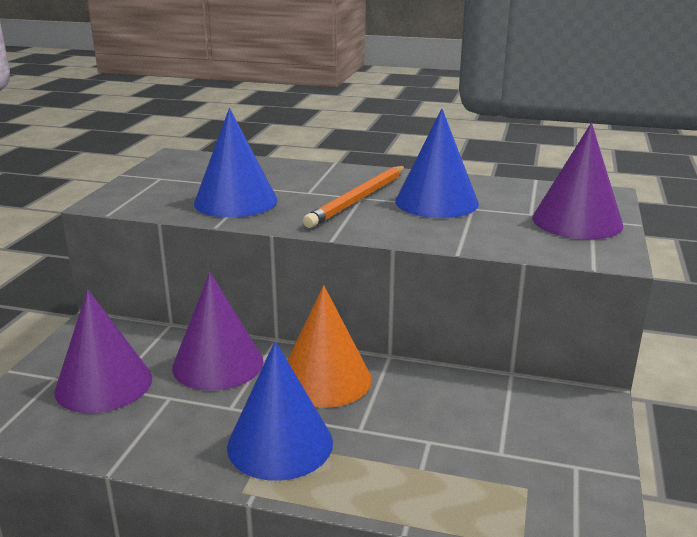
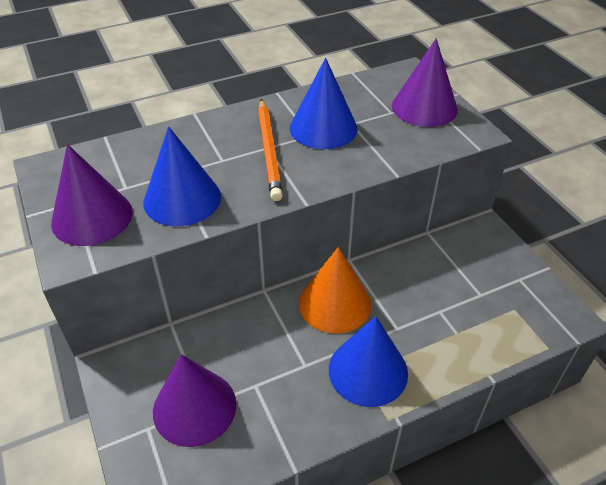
camera: 40 degrees left, 20 degrees up
purple cone [172,272,263,391] -> purple cone moved to [51,144,133,246]

